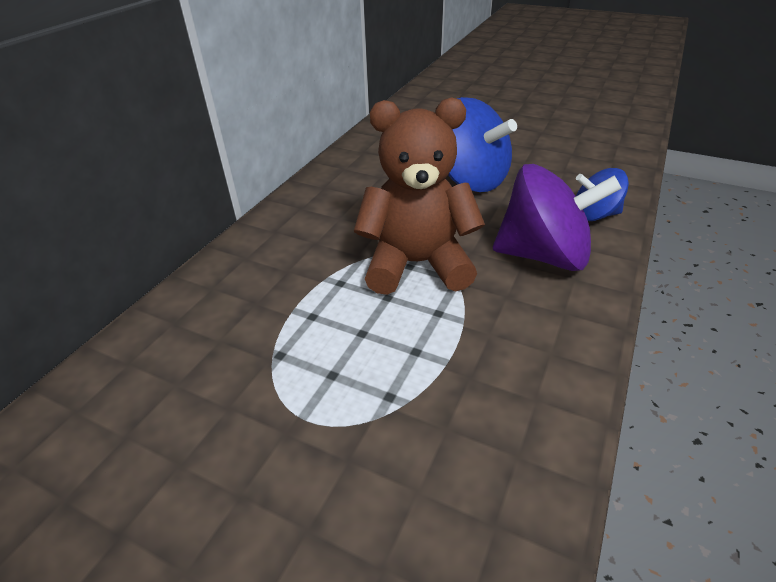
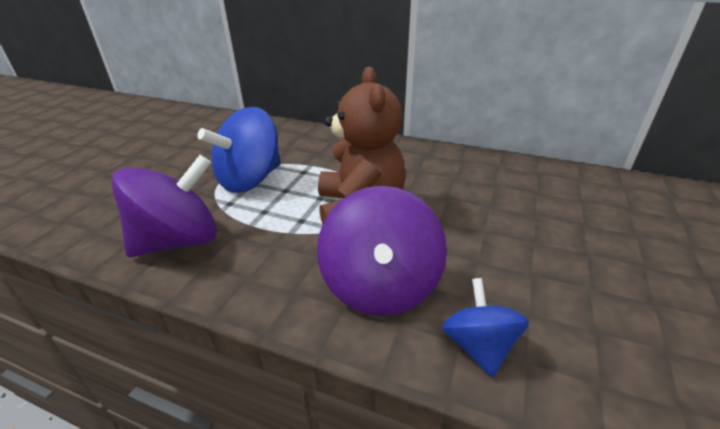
camera: 85 degrees right, 5 degrees down
blue spinning top [448,97,517,192] -> blue spinning top moved to [197,107,281,193]
none -> purple spinning top [111,155,217,257]

